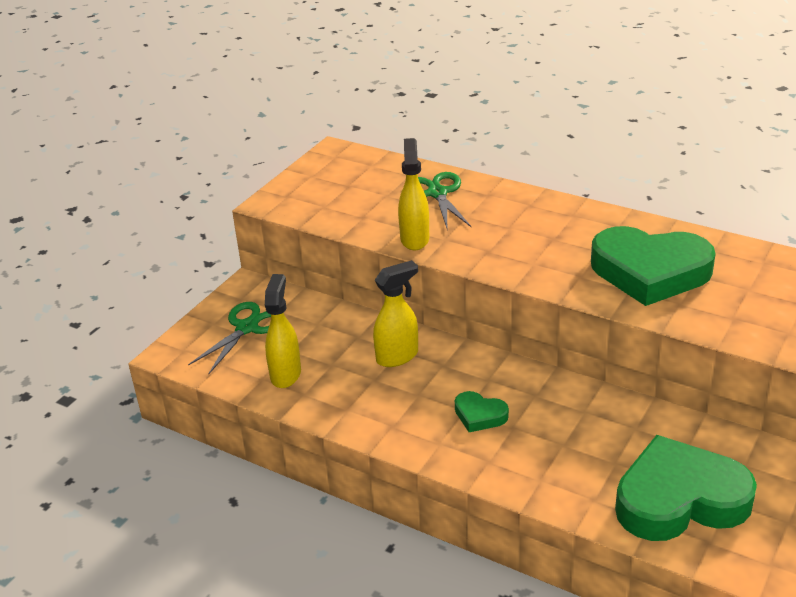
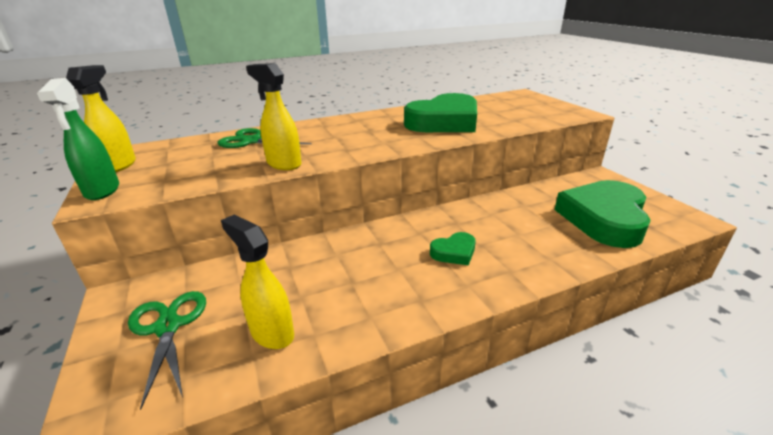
camera: 55 degrees left, 5 degrees down
yellow spray bottle [373,260,418,367] -> yellow spray bottle moved to [66,65,136,172]
none -> green spray bottle [37,78,119,200]

